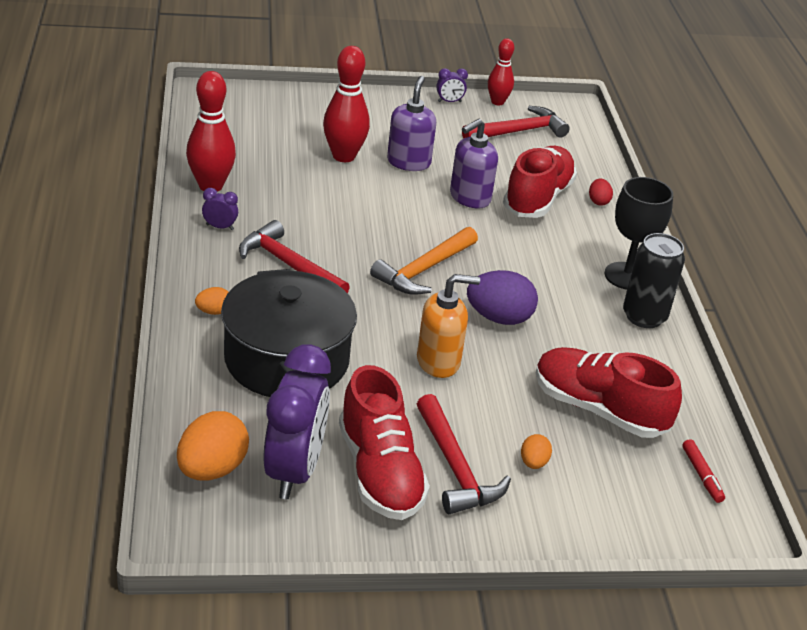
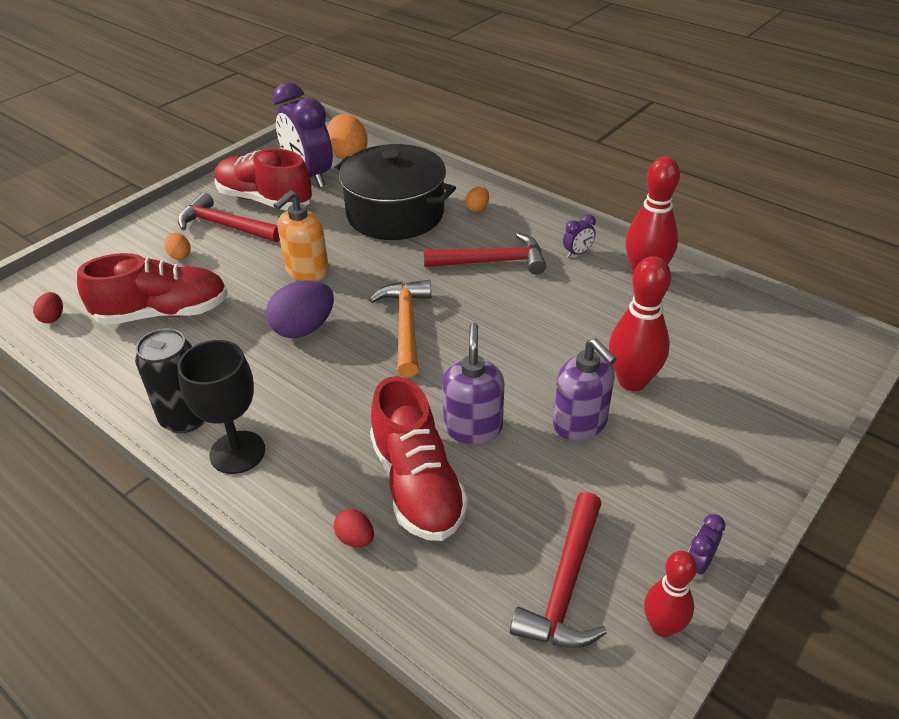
camera: 140 degrees right, 5 degrees up
red marker [682,439,725,503] -> red egg [33,292,63,323]

